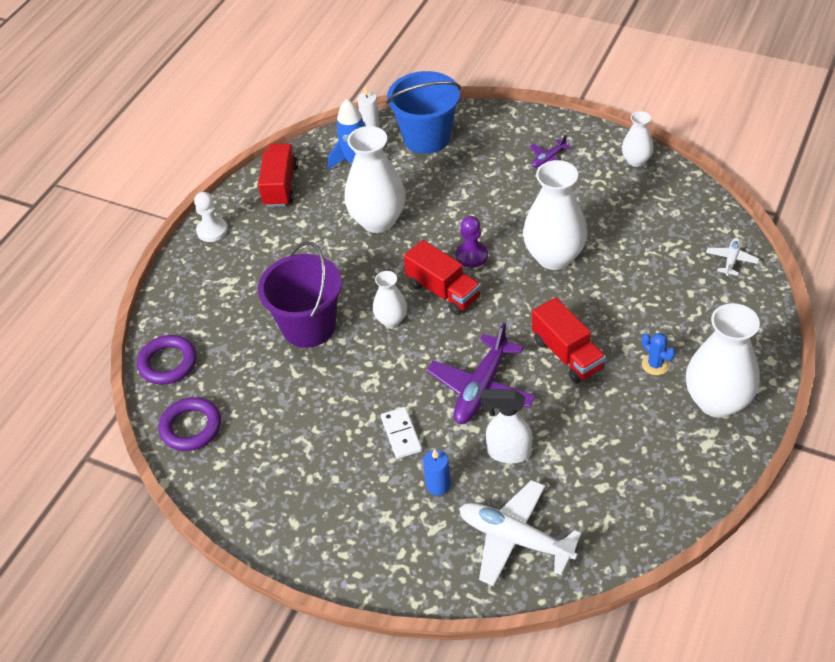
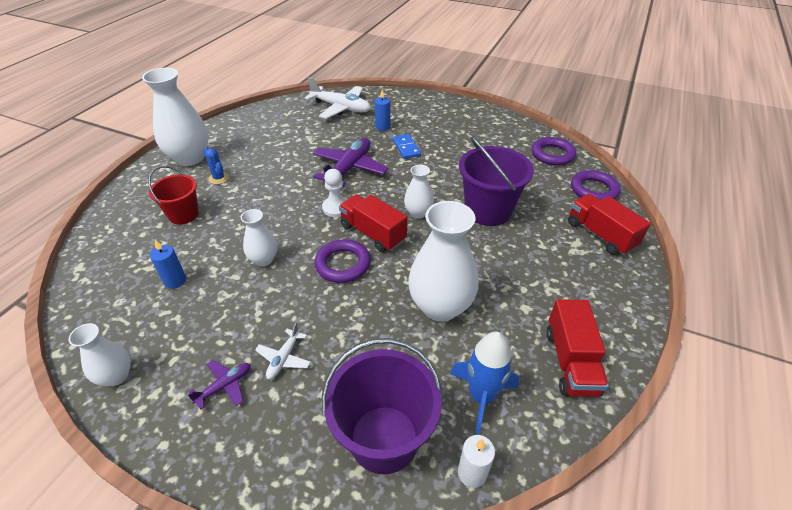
camera: 175 degrees right, 5 degrees down
white pawn [194,192,228,242] -> white pawn moved to [322,169,347,217]
white domino [381,407,422,459] -> blue domino [393,134,421,159]
blue bucket [386,71,461,154] -> purple bucket [322,338,442,474]
purple pawn [456,216,488,268] -> purple ring [314,239,371,283]
white spray bottle [481,389,532,463] -> none
white vase [523,160,587,270] -> white vase [241,209,277,266], size x0.53
red truck [532,297,606,383] -> red truck moved to [568,194,651,255]
white plane [706,238,759,276] -> white plane moved to [255,323,311,379]
none -> red bucket [148,166,199,225]
none -> blue candle [150,240,186,289]

